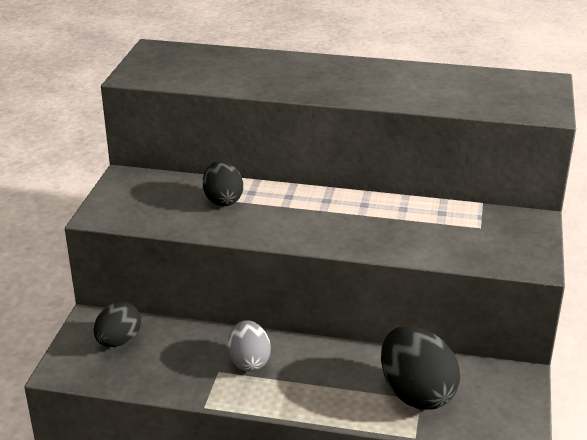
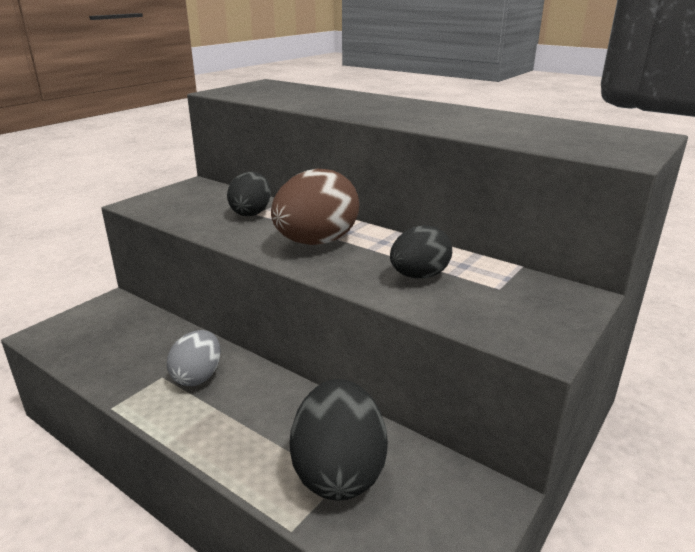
camera: 25 degrees right, 5 degrees down
black egg [94,301,141,347] -> black egg moved to [390,225,452,278]
none -> brown egg [271,169,359,245]

